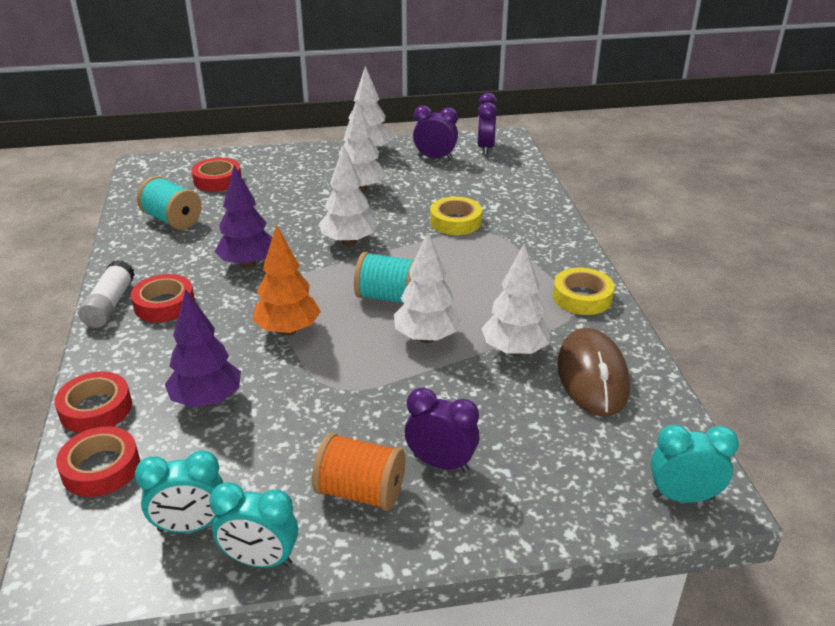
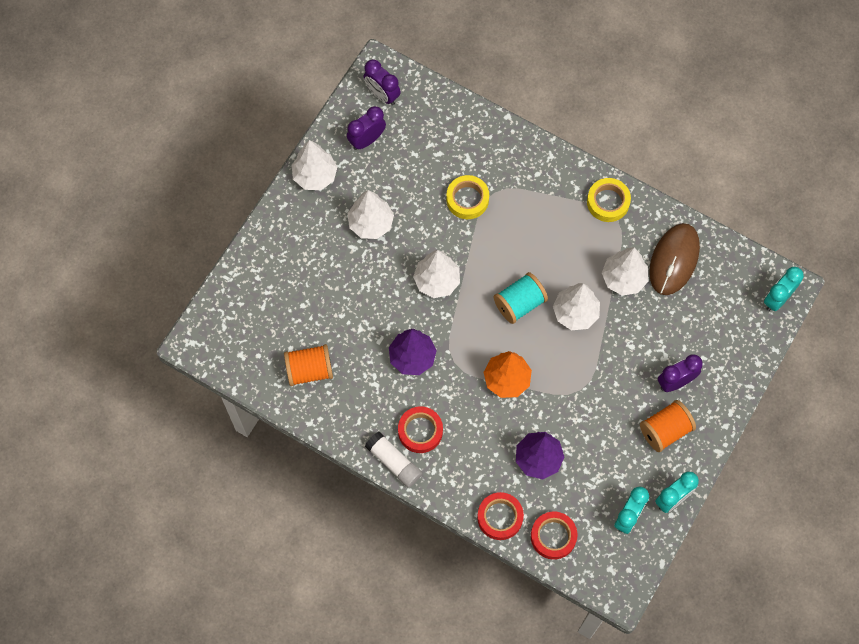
camera: 50 degrees left, 35 degrees up
turquoise spool [137,176,202,230] -> orange spool [284,344,333,386]
red tape [191,158,242,192] -> none
brown mouse [557,328,630,417] -> brown mouse turned 75 degrees clockwise [649,223,700,295]

